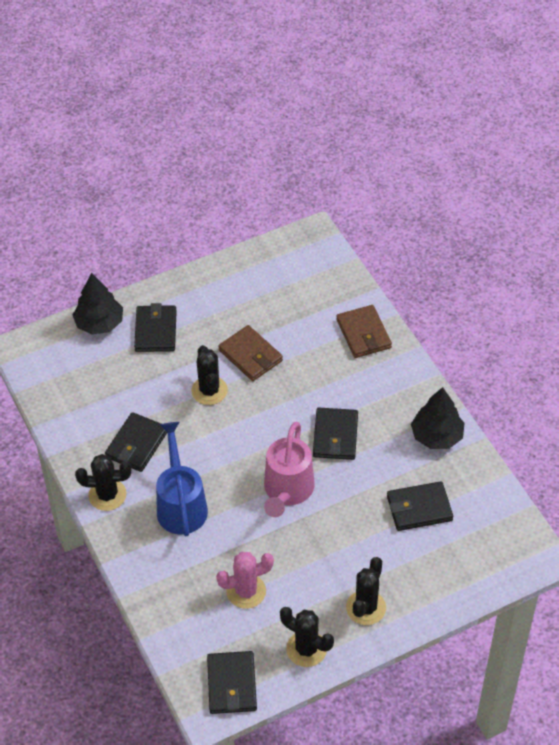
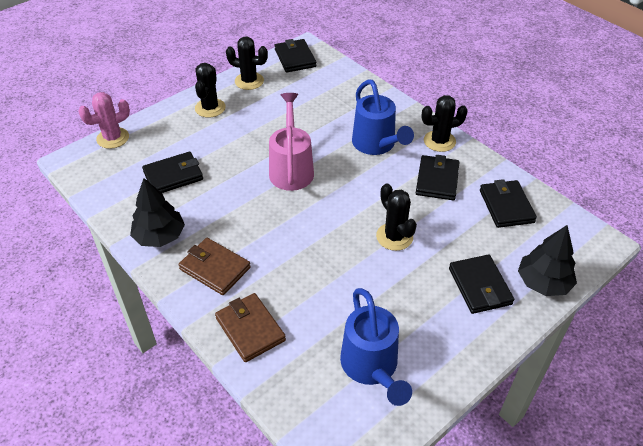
camera: 165 degrees right, 5 degrees down
pink cactus [216,552,274,609] -> pink cactus moved to [78,92,130,149]
brown wallet [218,325,283,381] -> brown wallet moved to [179,238,251,295]
black wallet [313,408,358,460] -> black wallet moved to [480,179,537,228]
none -> blue watering can [340,288,412,406]

